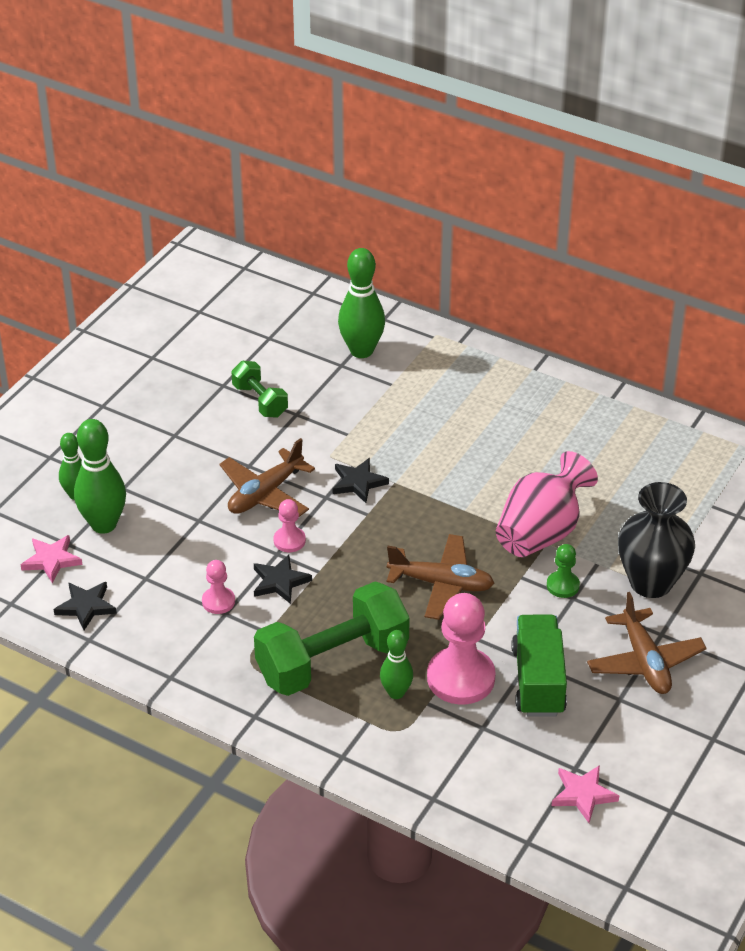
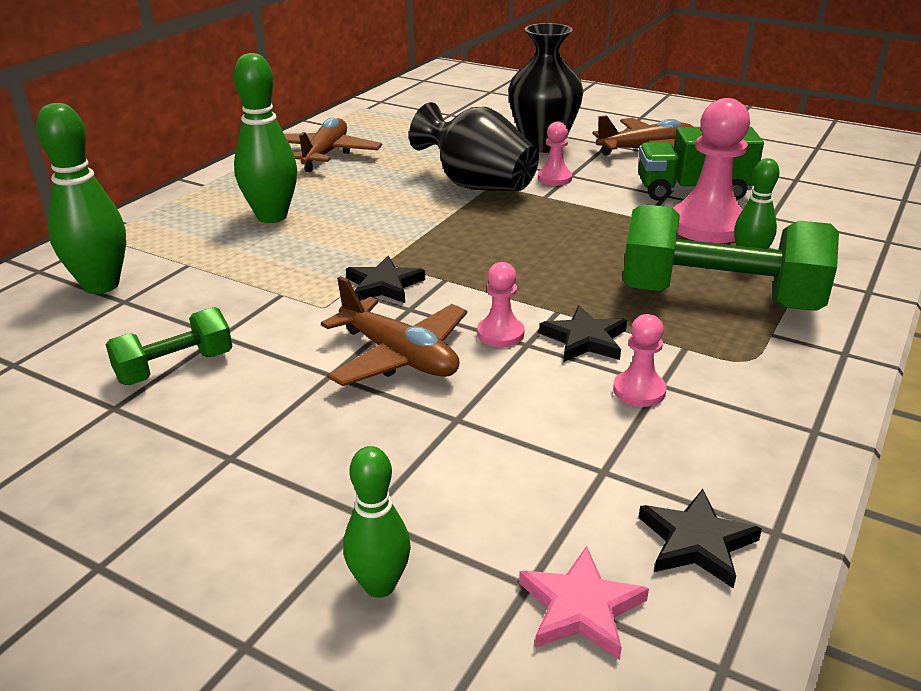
camera: 90 degrees left, 10 degrees down
green bowling pin [74,419,126,534] -> green bowling pin moved to [234,53,297,223]
green dumbbell [254,582,410,696] -> green dumbbell turned 45 degrees counterclockwise [623,204,839,311]
brown plane [387,534,494,620] -> brown plane moved to [284,118,382,172]
pink vase [496,451,598,557] -> black vase [409,102,539,191]
green pawn [547,544,580,598] -> pink pawn [538,121,572,186]
pink star [552,765,619,823] -> none

